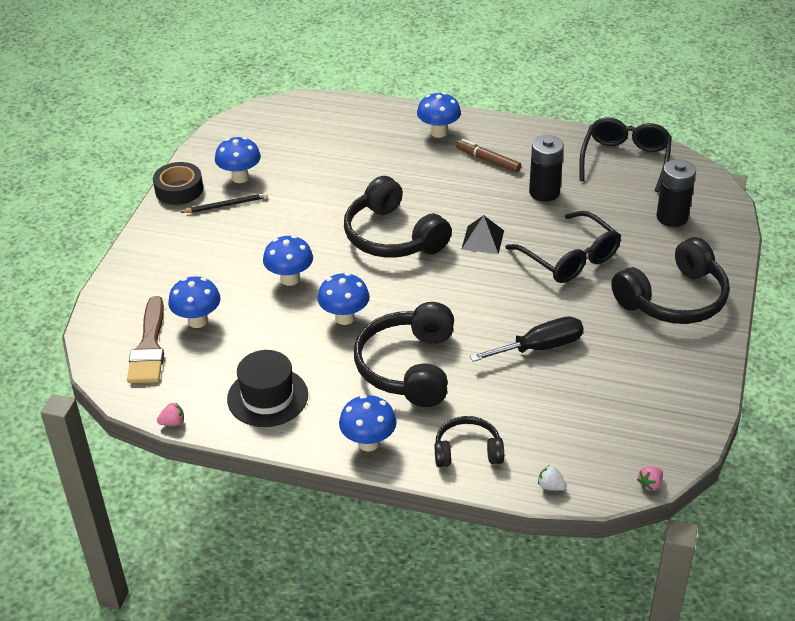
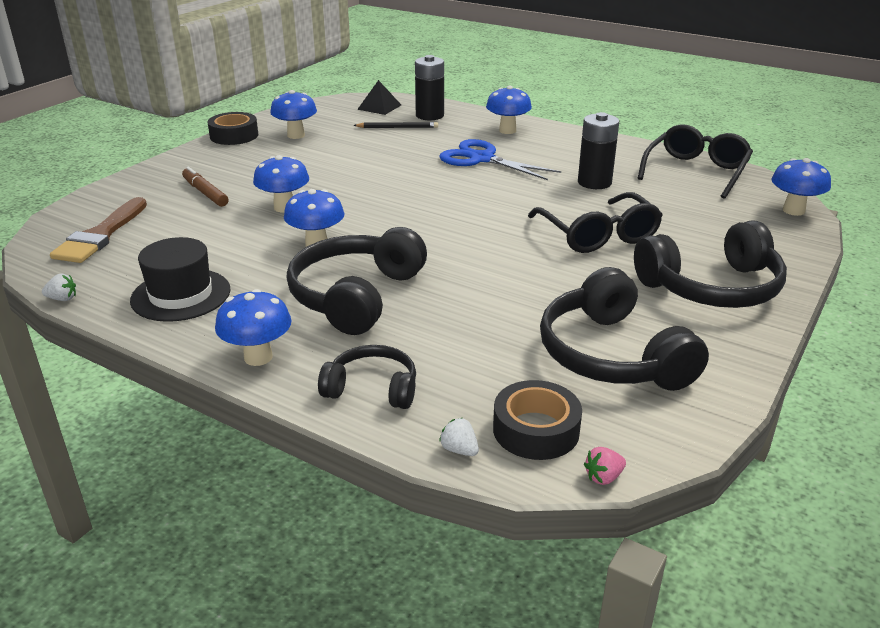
camera: 15 degrees right, 10 degrees down
pink strawberry [157,402,184,426] -> white strawberry [42,274,76,301]
blue mushroom [168,276,221,328] -> blue mushroom moved to [771,158,831,216]
black pencil [180,193,268,213] -> black pencil moved to [353,122,438,128]
black headphones [344,176,452,258] -> black headphones moved to [540,267,709,391]
brown marker [456,139,521,173] -> brown marker moved to [182,167,228,207]
black pyramid [461,215,504,254] -> black pyramid moved to [357,80,401,115]
black screwdriver [470,316,583,362] -> none
black battery [656,159,696,227] -> black battery moved to [415,55,444,120]
none -> blue scissors [439,139,561,180]
none -> black tape [493,380,582,460]

